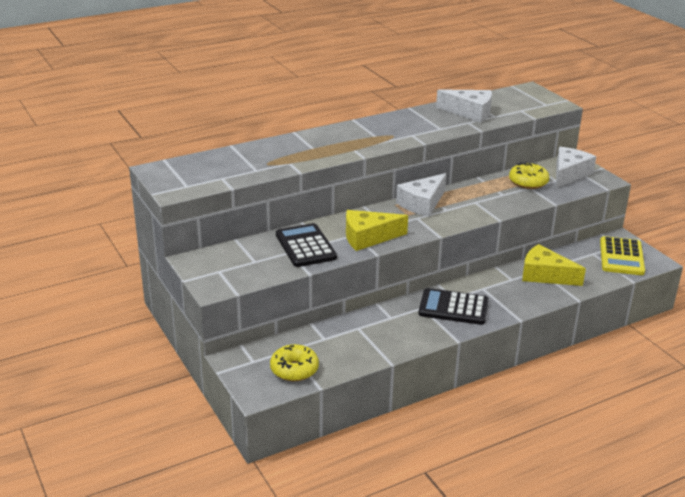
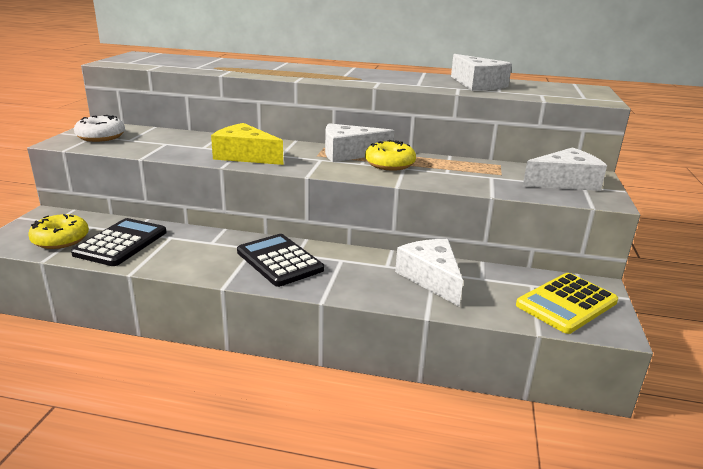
camera: 40 degrees right, 5 degrees down
black calculator [276,223,337,267] -> black calculator moved to [71,218,167,266]
yellow donut [509,162,549,189] -> yellow donut moved to [365,140,416,171]
yellow cheese [522,244,586,286] -> white cheese [395,239,463,306]
none -> white donut [74,115,125,142]

